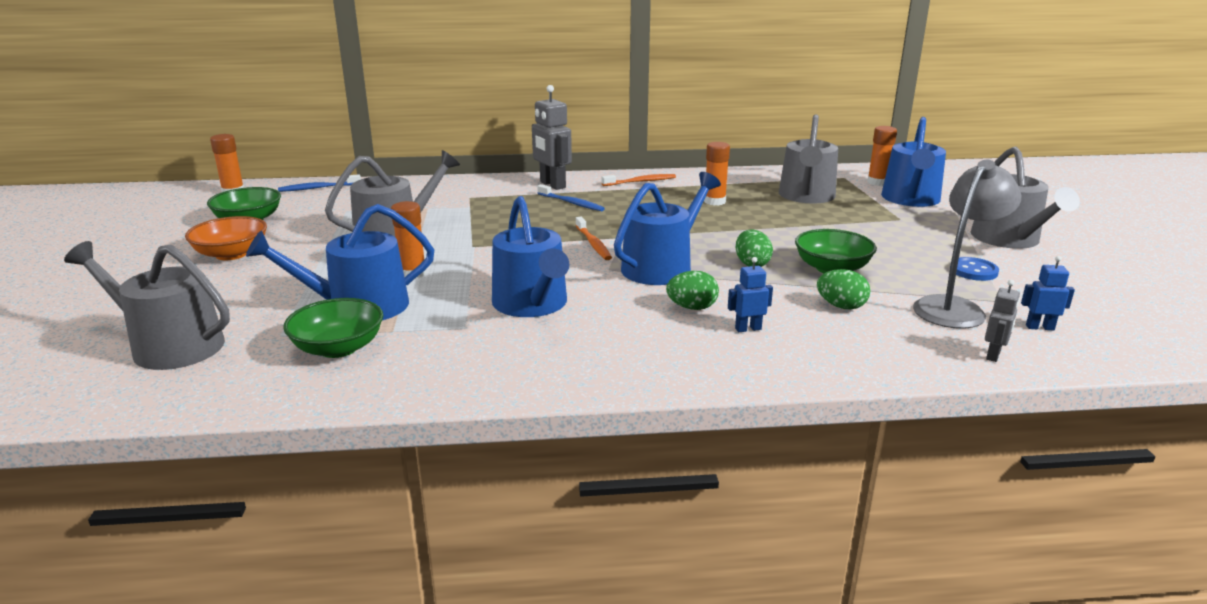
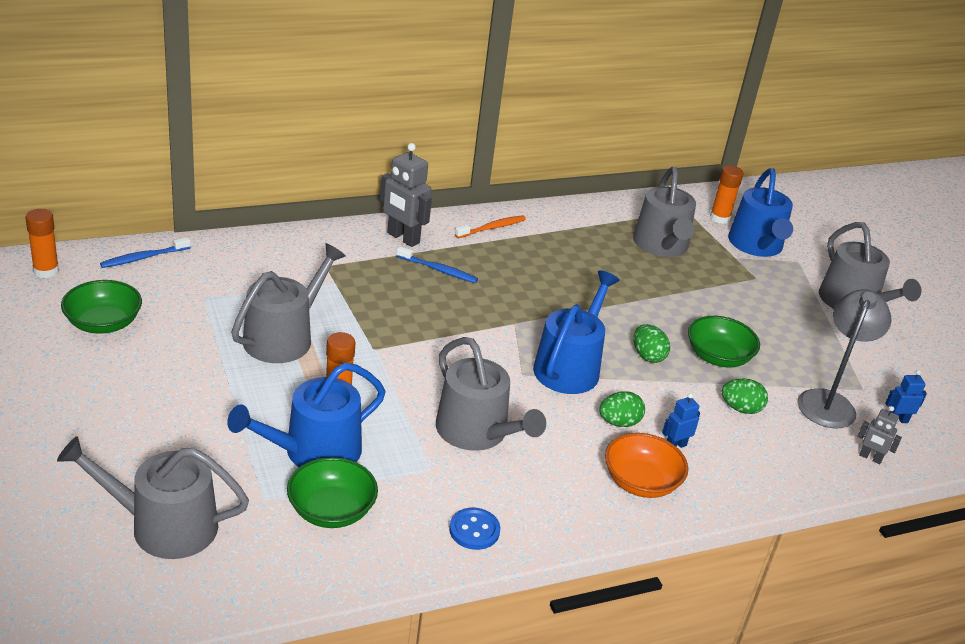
camera: 20 degrees left, 10 degrees up
orange bowl [185,216,267,260] -> orange bowl moved to [605,433,688,498]
blue watering can [492,196,569,317] -> grey watering can [436,337,546,451]
orange toothbrush [575,217,612,260] -> none
orange glue stick [704,142,730,206] -> none
blue button [950,257,999,281] -> blue button moved to [449,507,500,550]
grey robot [985,280,1020,362] -> grey robot turned 105 degrees clockwise [858,406,902,464]

